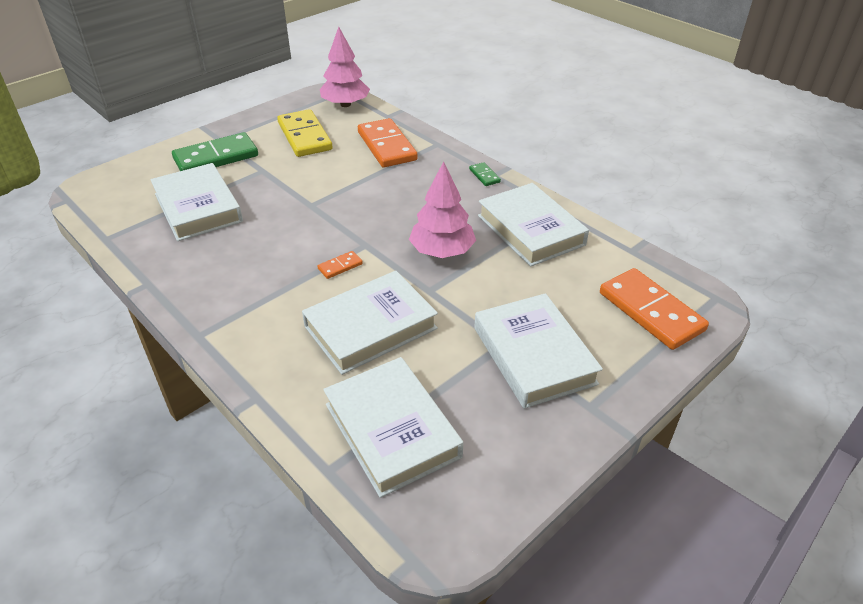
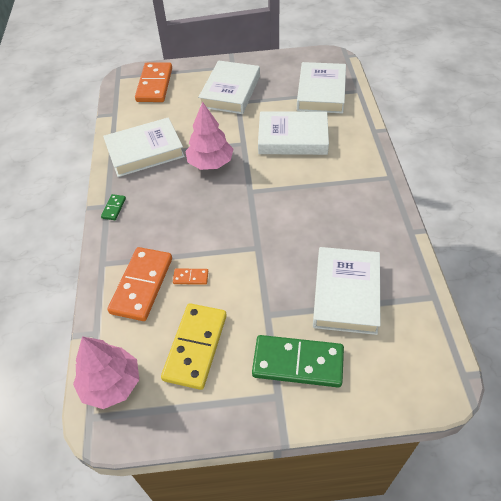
camera: 140 degrees left, 10 degrees up
orange domino [317,251,363,279] -> orange domino moved to [173,269,208,285]
white book [478,183,589,267] -> white book turned 60 degrees clockwise [103,117,185,177]

